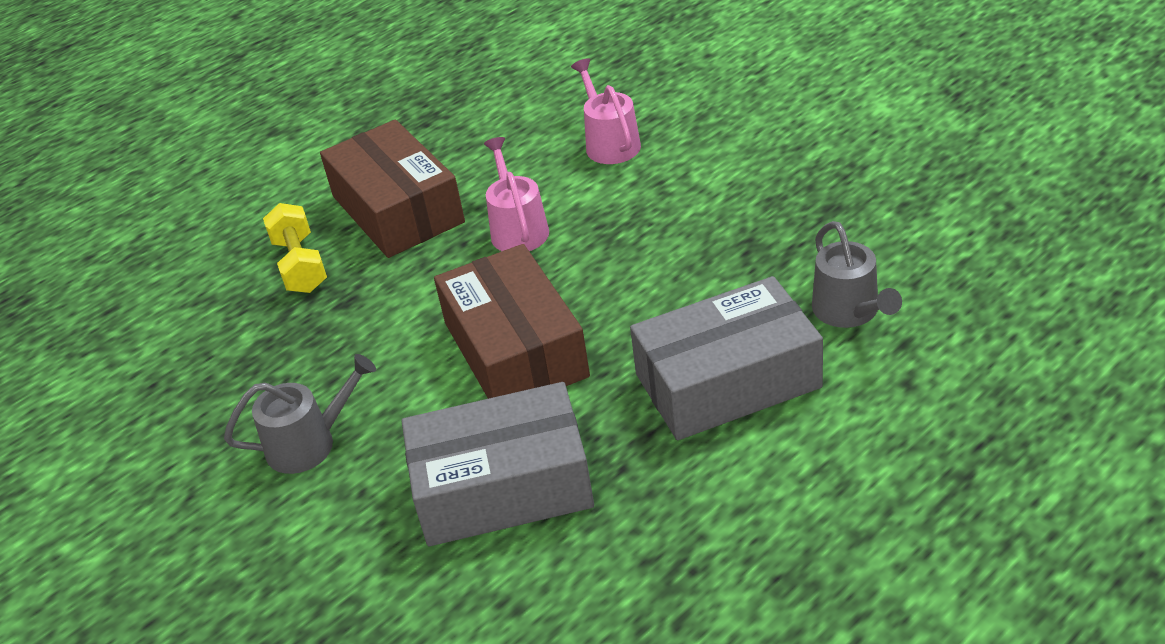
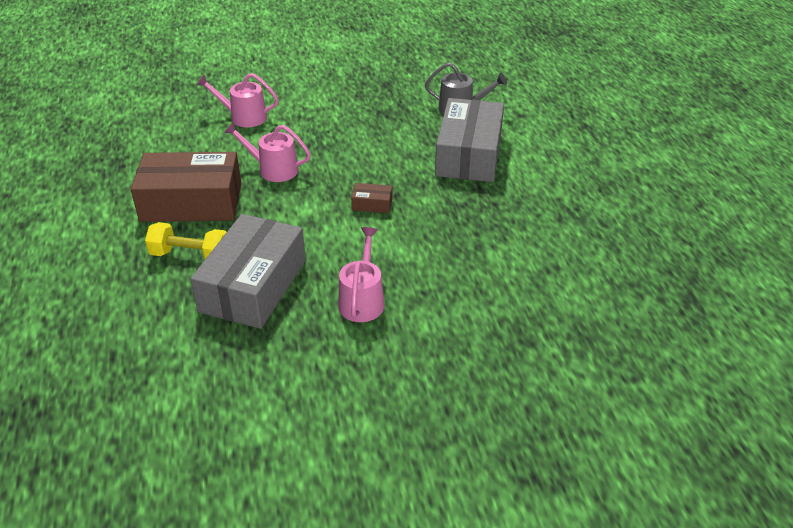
camera: 65 degrees left, 0 degrees up
grey watering can [224,354,376,474] -> pink watering can [338,227,384,322]
grey box [401,382,594,546] -> grey box moved to [190,214,306,329]
brown box [434,244,590,399] -> brown box [351,183,393,213], size x0.40

